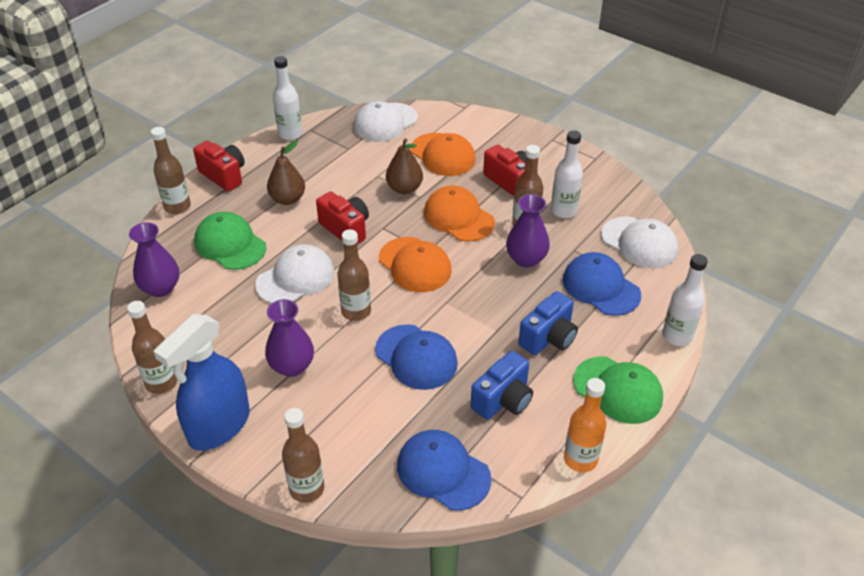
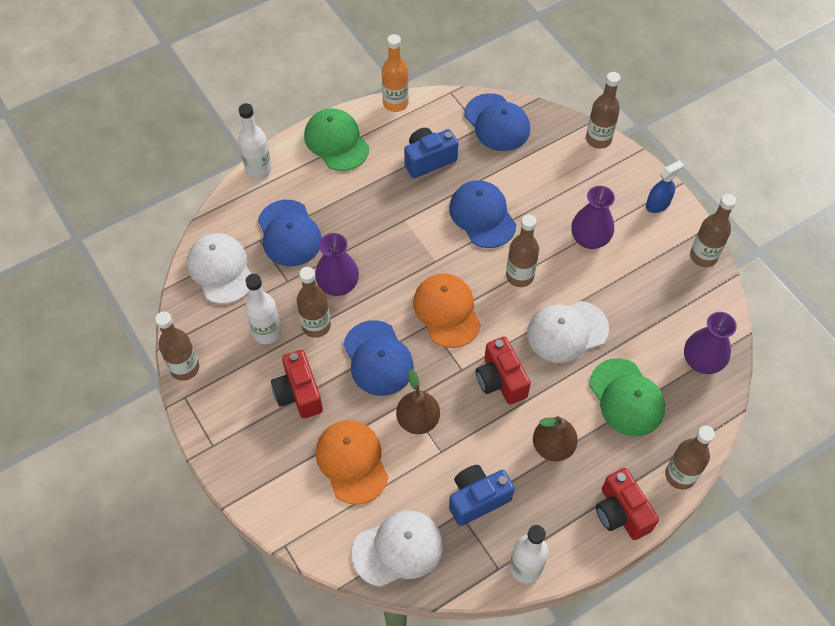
camera: 160 degrees left, 15 degrees up
blue spray bottle [154,314,250,451] -> blue spray bottle [646,160,684,213], size x0.48
orange cap [424,185,495,242] -> blue cap [343,320,414,396]
blue camera [518,291,578,355] -> blue camera moved to [449,465,515,526]
none -> brown bottle [155,312,199,381]

